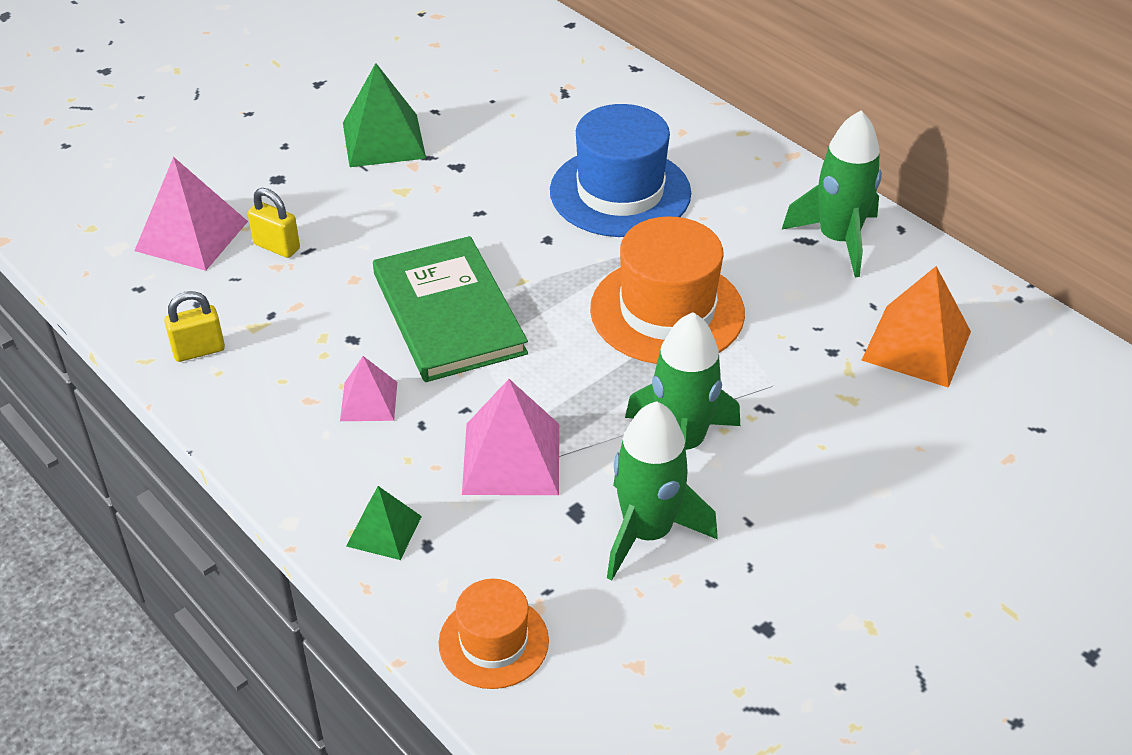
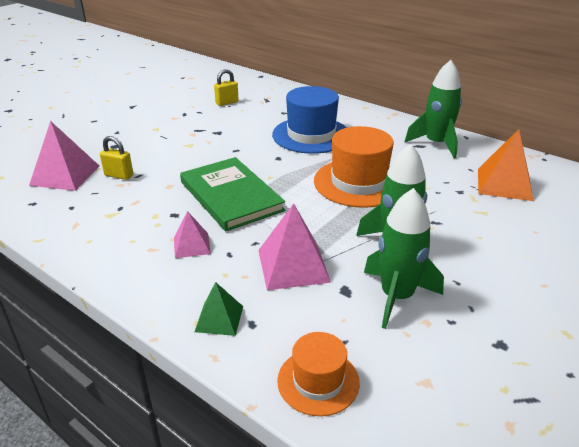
camera: 10 degrees left, 10 degrees down
yellow padlock [164,291,225,362] -> yellow padlock moved to [214,69,239,106]
green pyramid [343,63,426,167] -> none

